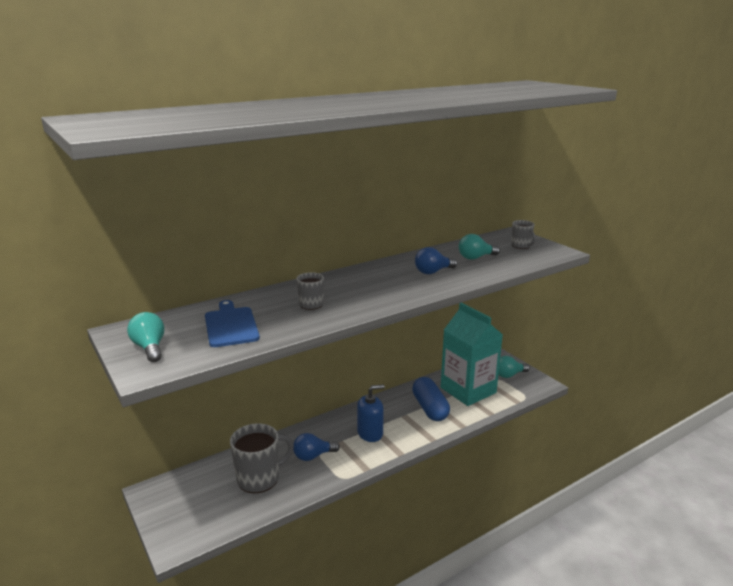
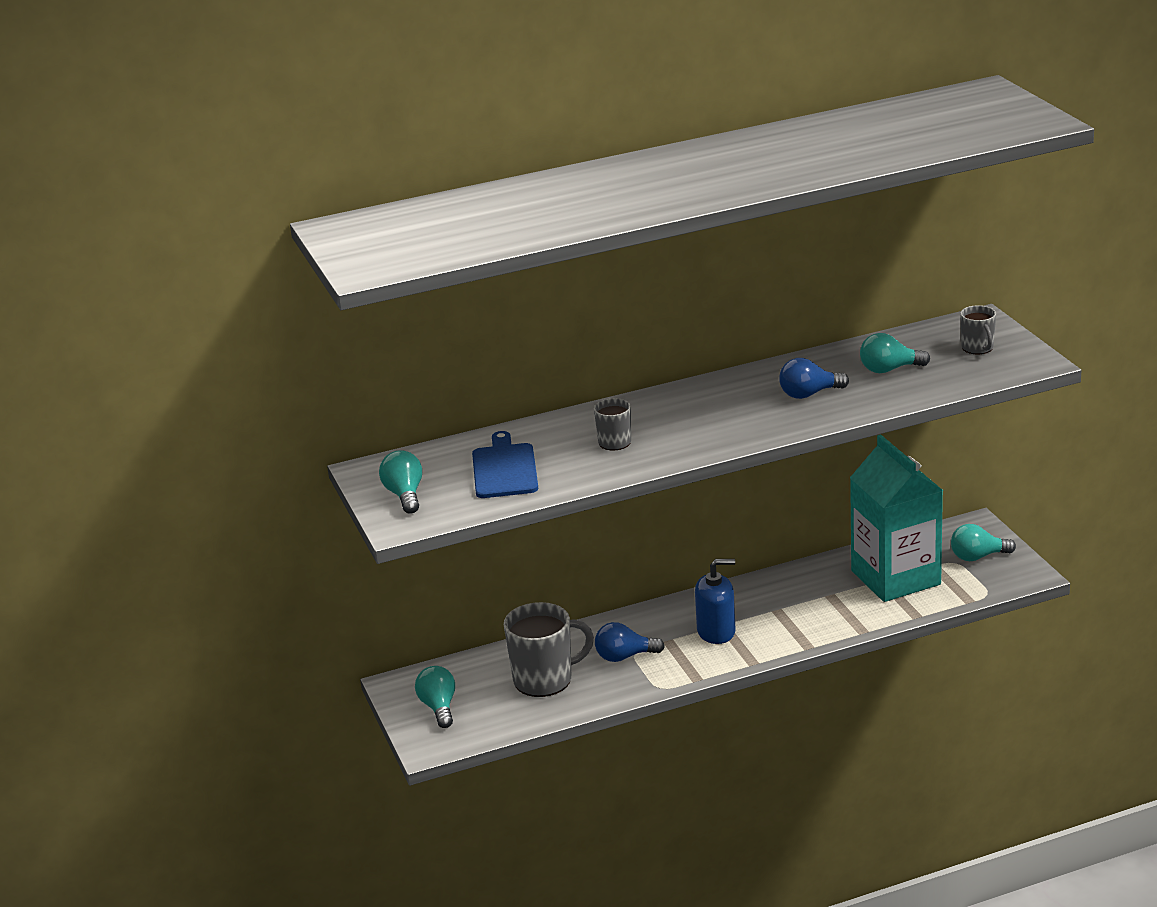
camera: 15 degrees right, 5 degrees up
blue capsule [412,377,450,421] -> none
none -> turquoise light bulb [415,666,455,728]

